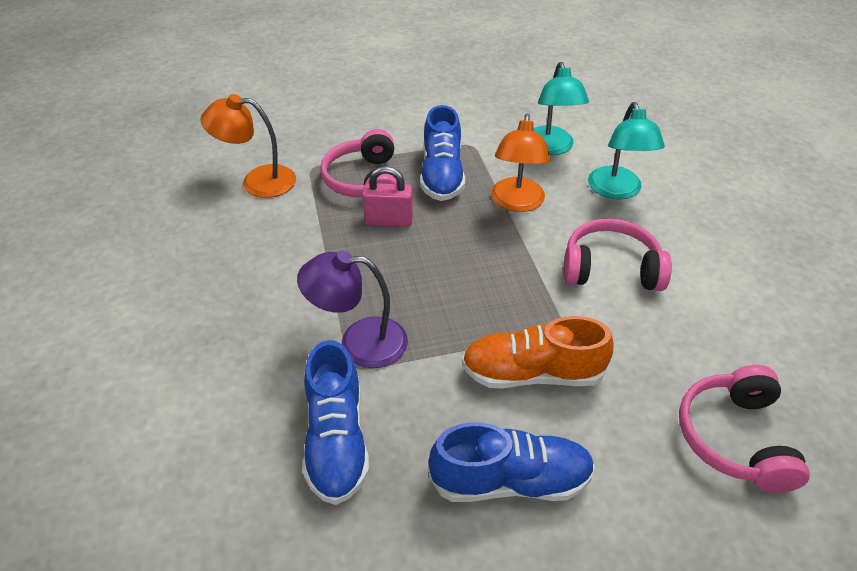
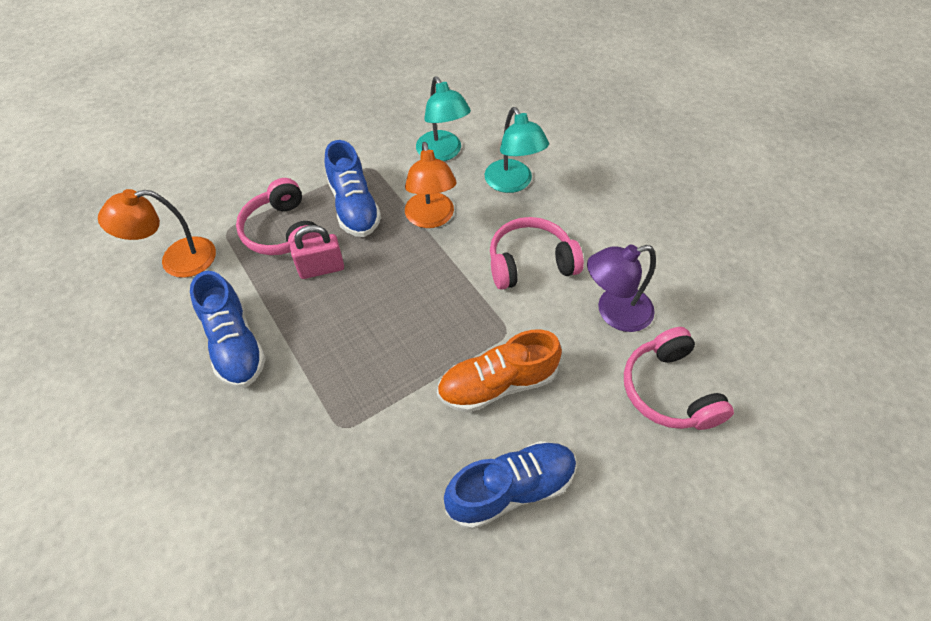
camera: 20 degrees left, 10 degrees up
purple lamp [297,251,408,368] -> purple lamp moved to [587,244,656,332]
blue shoe [303,340,369,505] -> blue shoe moved to [190,271,266,388]

